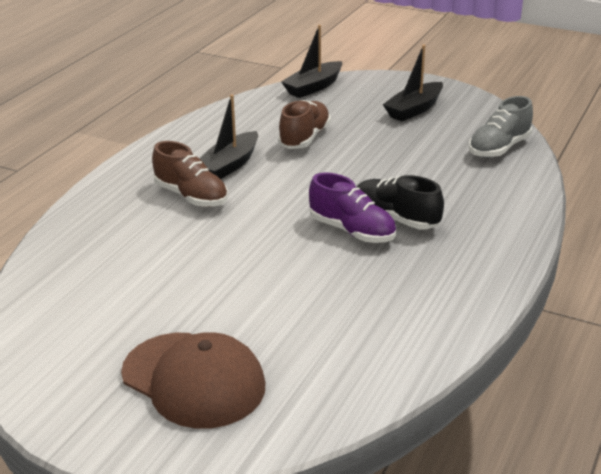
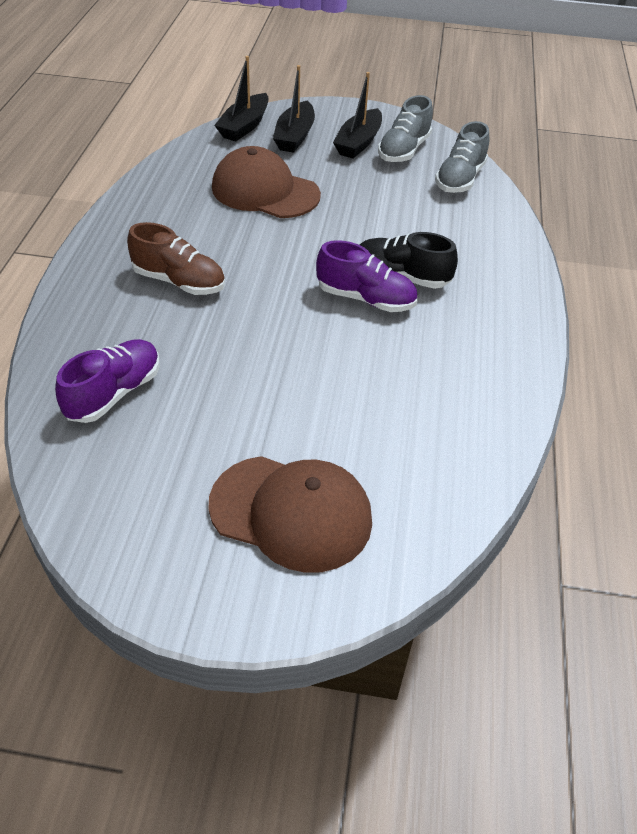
camera: 20 degrees left, 15 degrees up
black boat [200,95,258,179] -> black boat moved to [273,65,315,153]
brown shoe [278,100,331,149] -> brown cap [212,146,321,218]
none -> purple shoe [55,339,160,423]
none -> grey shoe [378,95,433,162]

